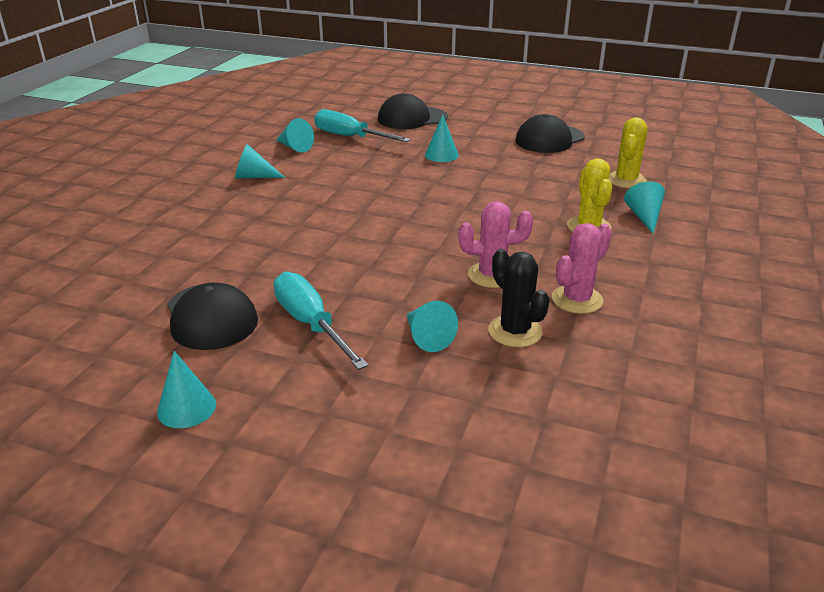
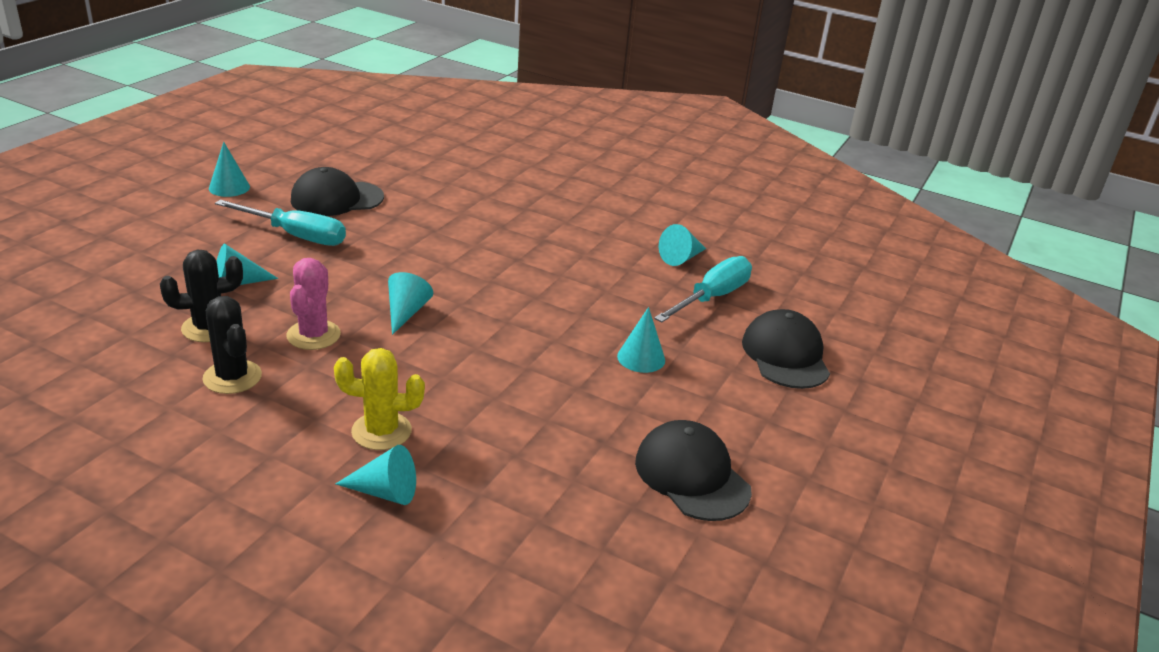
camera: 95 degrees right, 0 degrees up
turquoise cone [235,144,285,178] -> turquoise cone moved to [388,272,433,335]
turquoise screwdriver [273,272,368,370] -> turquoise screwdriver turned 45 degrees clockwise [215,200,346,246]
pink cactus [552,223,612,314] -> black cactus [203,296,262,394]
yellow cactus [609,117,648,188] -> none

